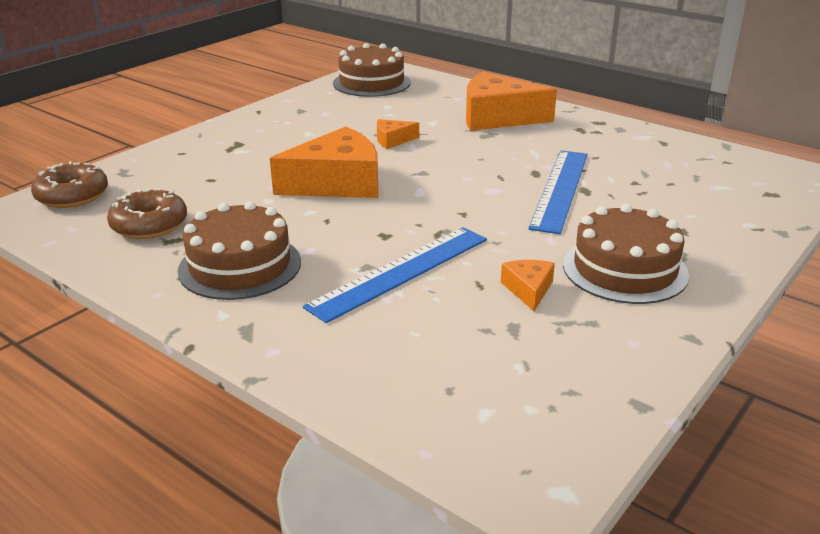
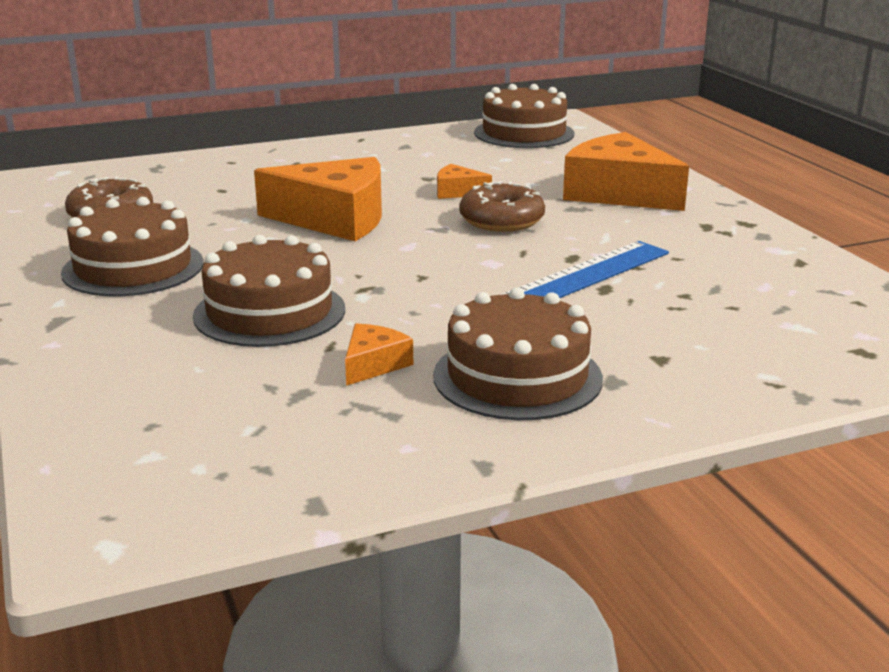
camera: 30 degrees right, 5 degrees down
brown donut [31,161,108,208] -> brown donut moved to [459,181,545,232]
blue ruler [303,227,487,323] -> brown cake [193,235,345,347]

